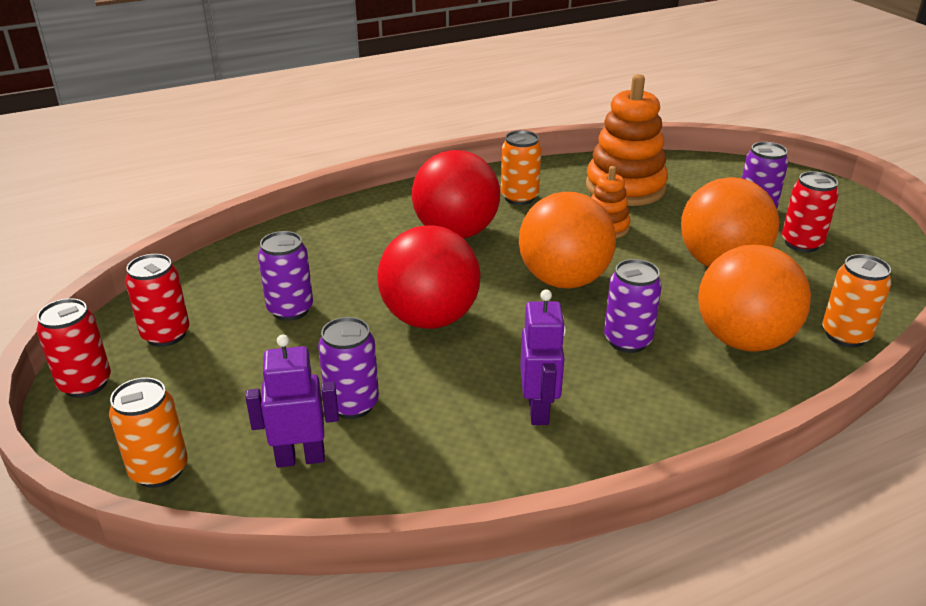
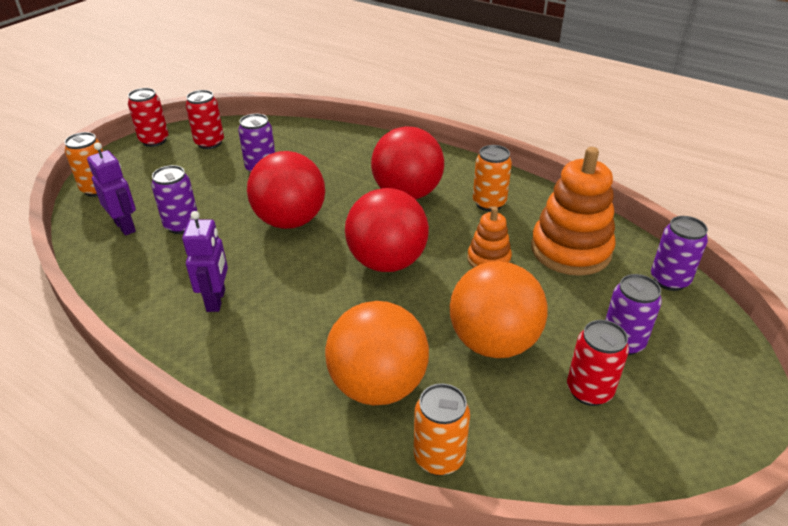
camera: 60 degrees right, 5 degrees up
orange ball [519,192,616,289] -> red ball [345,188,429,272]
purple robot [520,290,566,425] -> purple robot turned 60 degrees counterclockwise [182,211,228,312]
purple can [604,259,662,353] -> purple can moved to [651,216,708,291]

